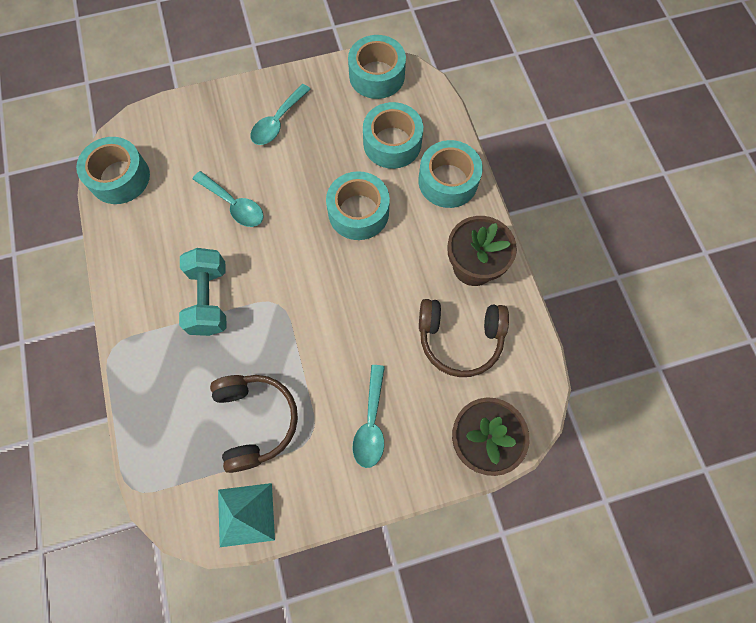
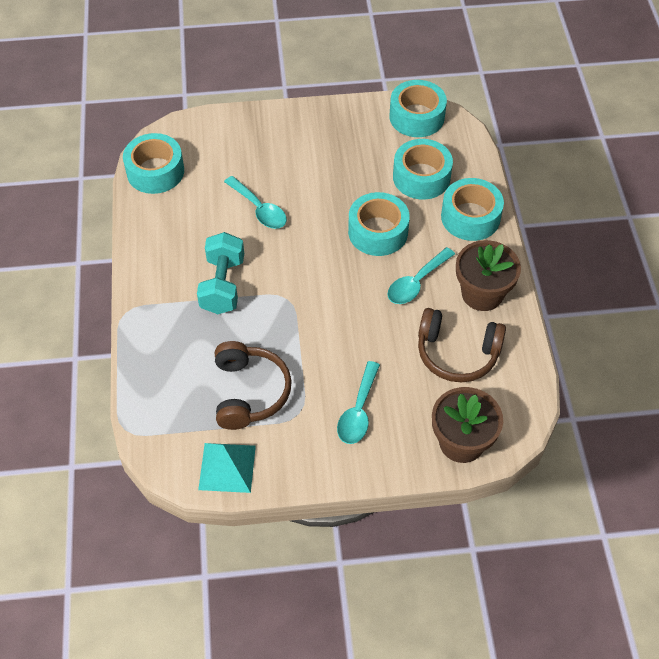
camera: 10 degrees right, 15 degrees down
turquoise spoon [250,84,311,145] -> turquoise spoon moved to [387,247,455,304]

